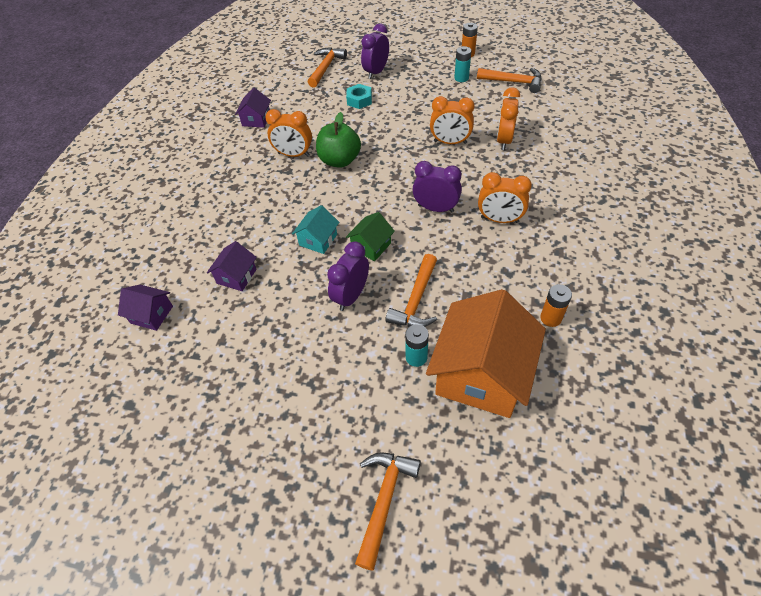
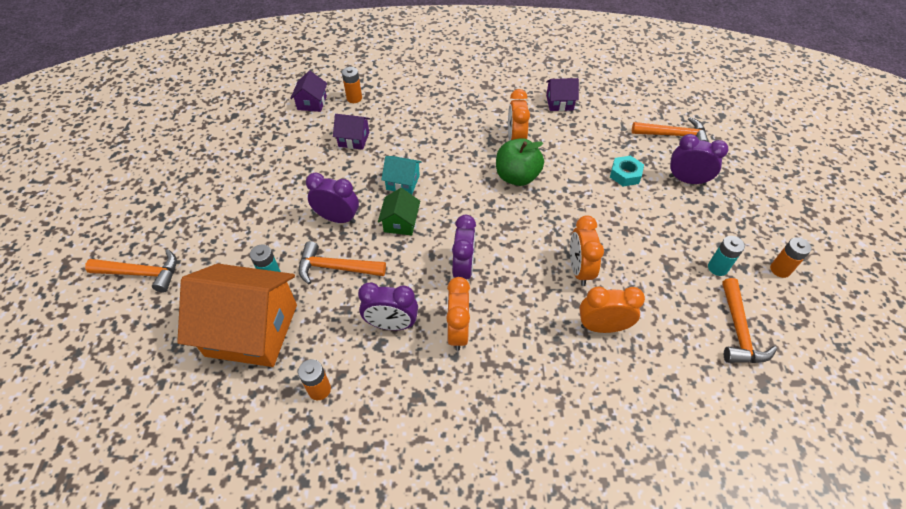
camera: 75 degrees right, 0 degrees up
green house [346,212,395,261] -> green house turned 75 degrees clockwise [378,188,420,235]
none -> orange battery [342,67,362,103]
none -> purple clock [358,282,418,330]

